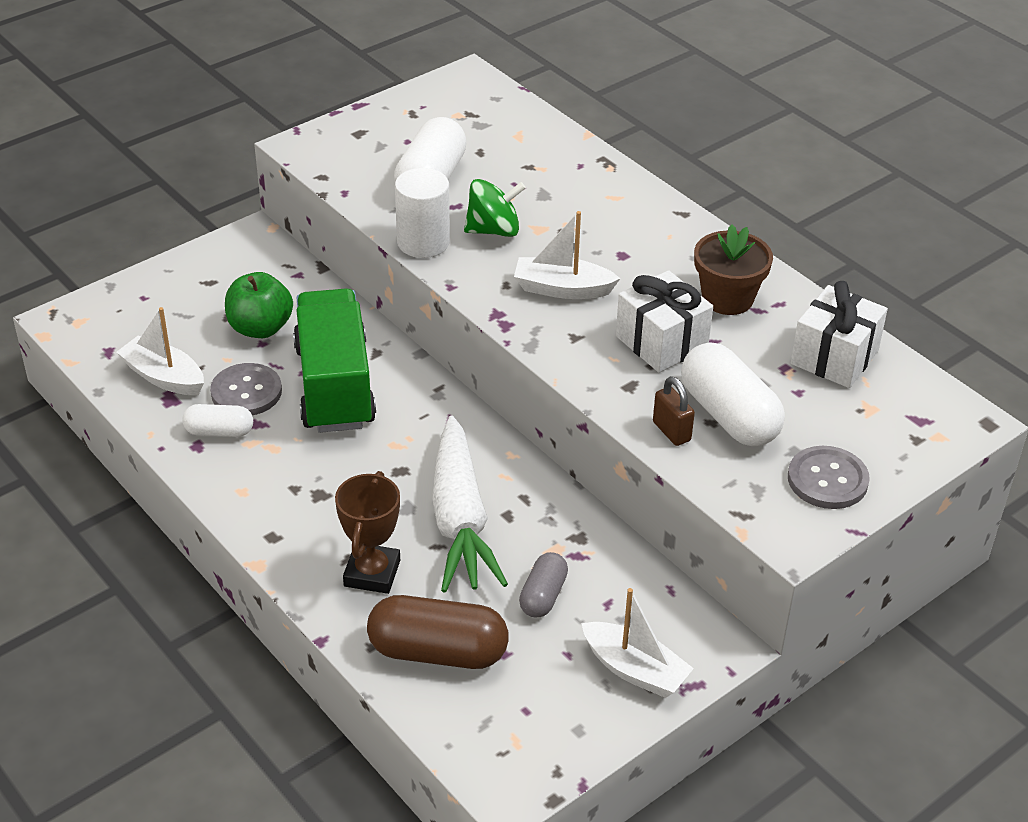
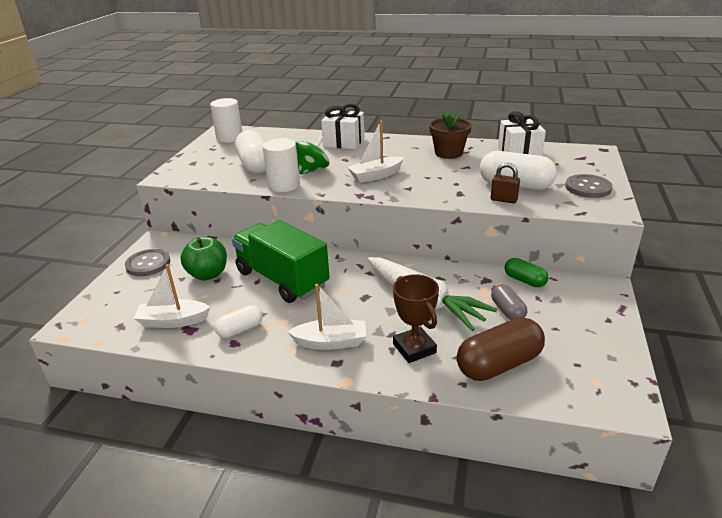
camera: 35 degrees left, 10 degrees down
grey button [210,363,282,415] -> grey button moved to [125,249,170,276]
white boat [581,588,694,698] -> white boat moved to [288,284,366,350]
white gift [616,270,713,373] -> white gift moved to [321,104,364,149]
none -> white cylinder [210,98,242,143]
none -> green capsule [504,258,548,287]

